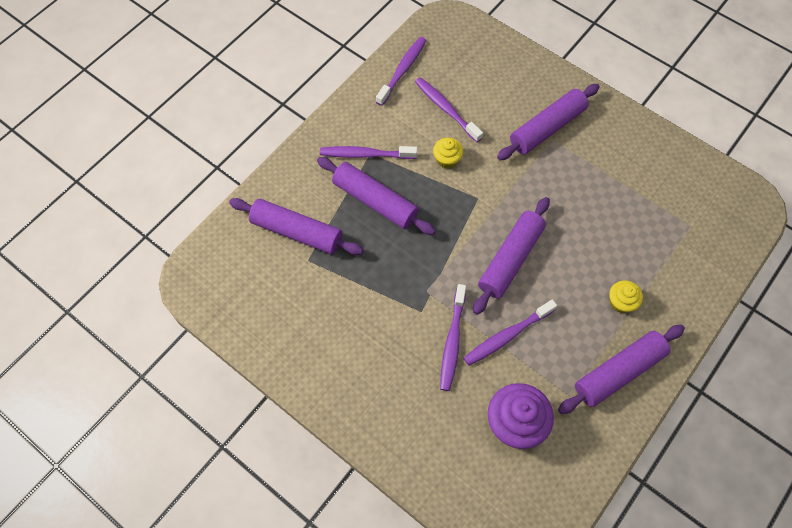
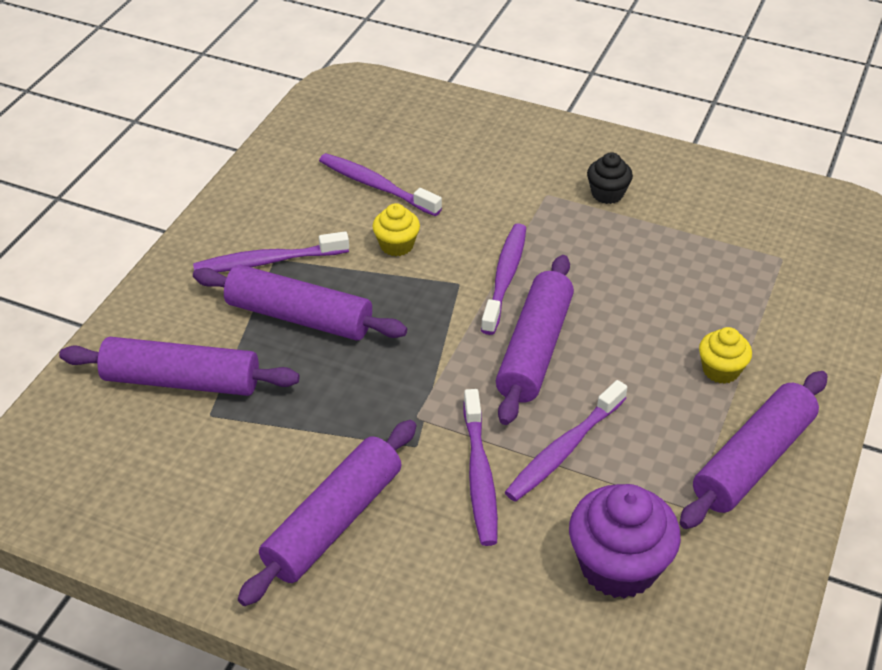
camera: 15 degrees left, 20 degrees down
purple toothbrush [376,37,426,106] -> purple toothbrush moved to [481,223,526,335]
purple rolling pin [497,84,599,160] -> purple rolling pin moved to [238,420,416,606]
none -> black cupcake [587,152,633,204]

